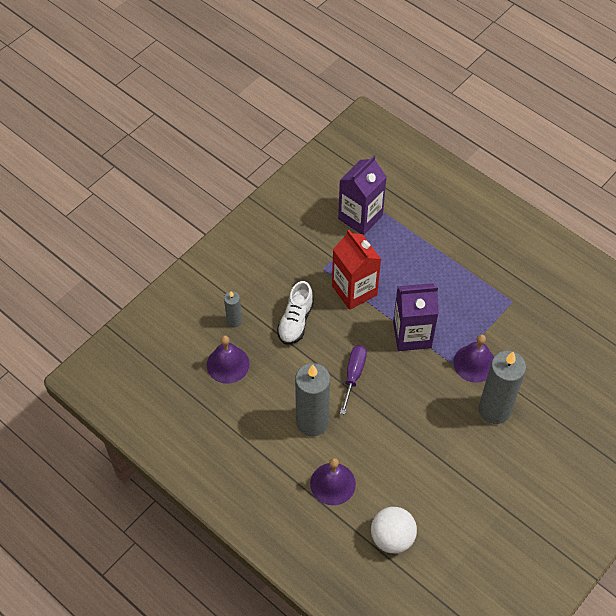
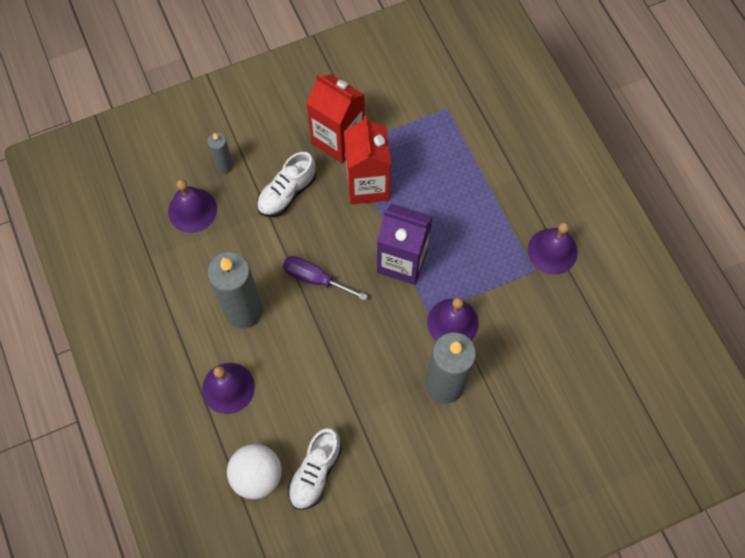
camera: 25 degrees right, 10 degrees up
purple carton [338,155,387,235] -> none
purple screwdriver [340,345,367,415] -> purple screwdriver turned 105 degrees counterclockwise [283,256,368,301]
none -> white shoe [288,428,342,510]
none -> red carton [306,74,365,163]
none -> purple bell [528,222,578,275]

